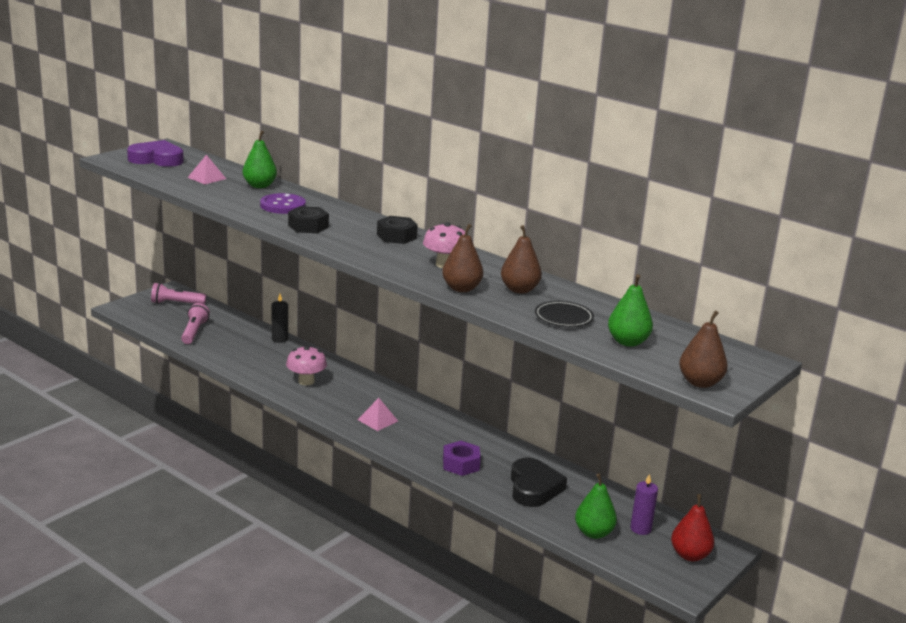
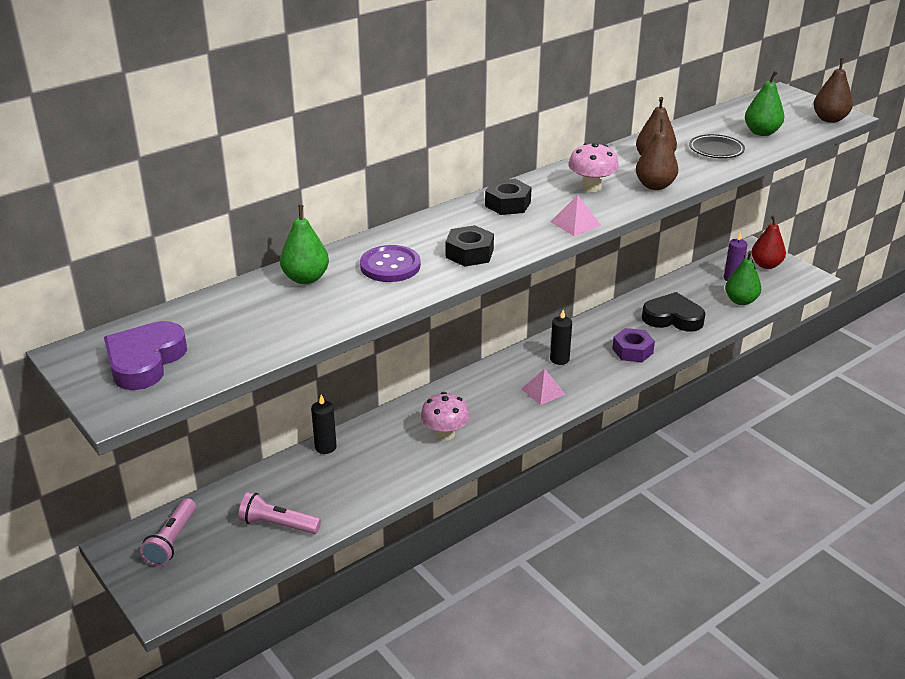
camera: 75 degrees left, 10 degrees up
pink pyramid [187,155,226,184] -> pink pyramid moved to [550,195,601,236]
none -> black candle [550,310,572,365]

